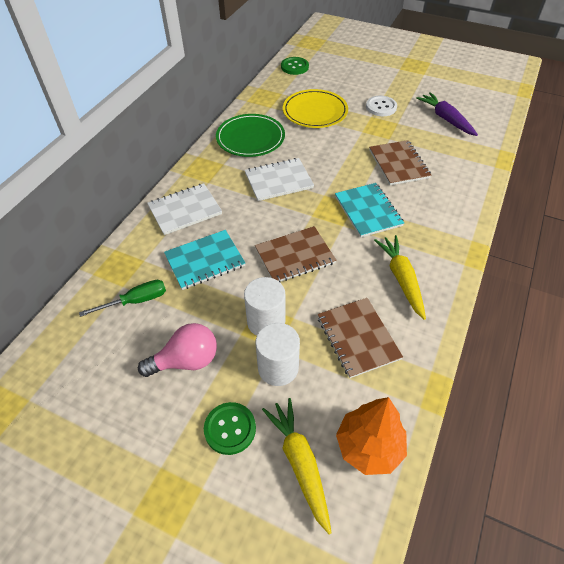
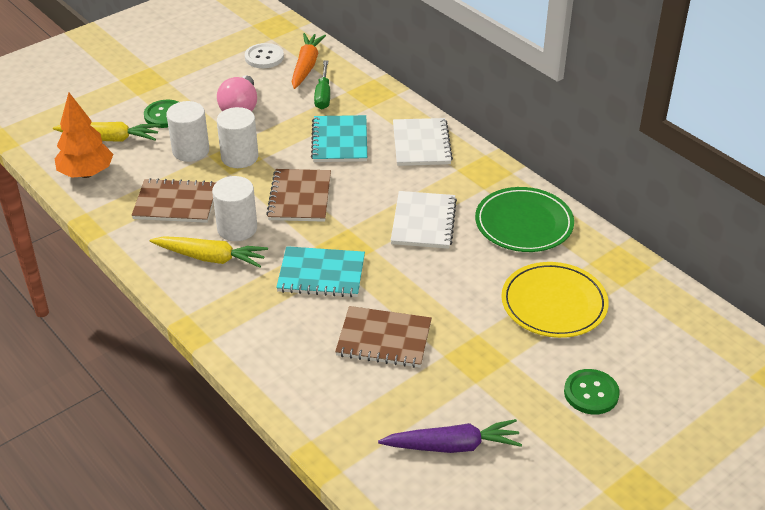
camera: 115 degrees right, 10 degrees down
green button [281,57,309,75] -> green button moved to [564,369,620,415]
white button [366,96,397,116] -> white button moved to [245,43,284,68]
none -> white cylinder [212,176,257,241]
none -> orange carrot [292,33,326,89]

